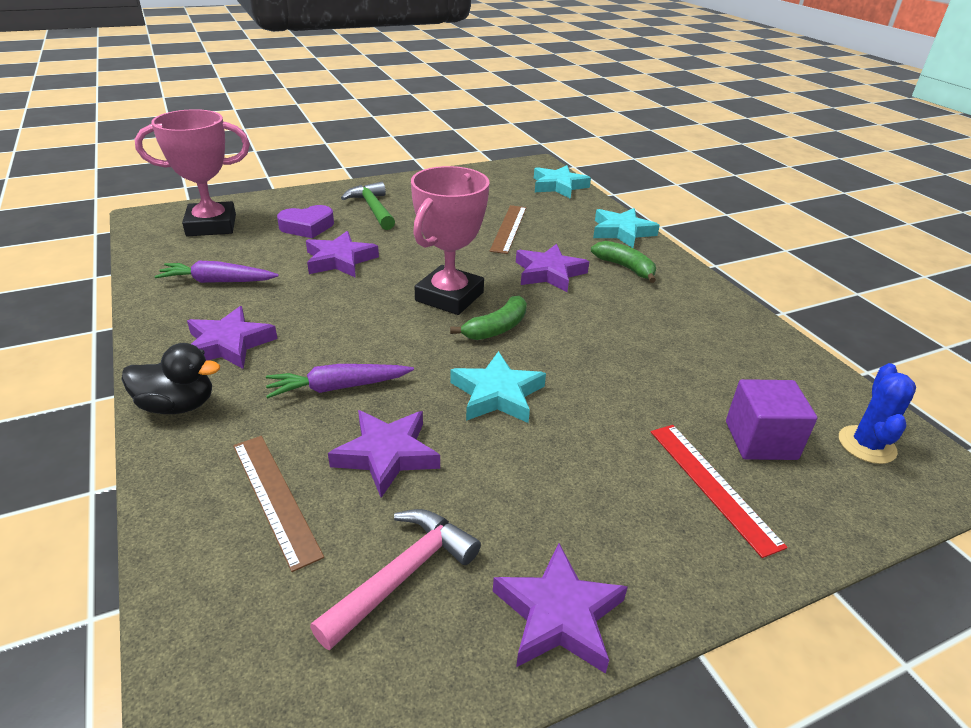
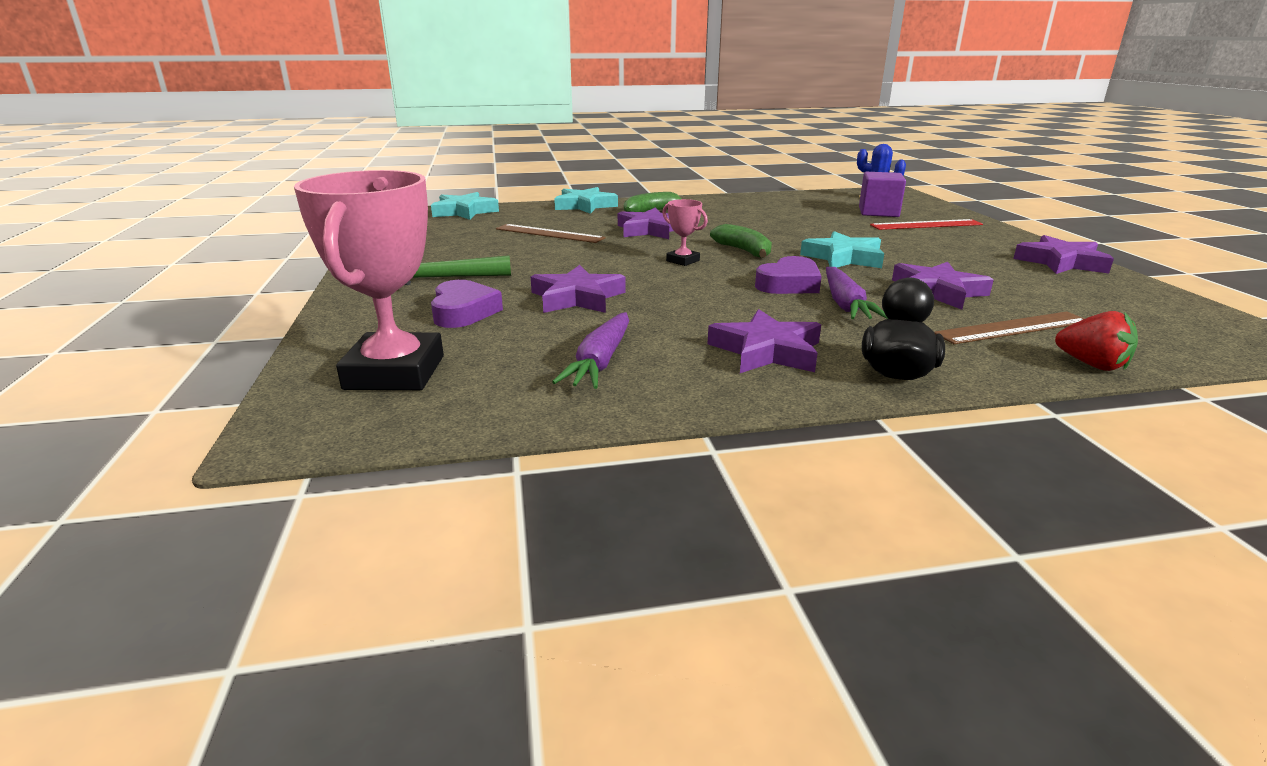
camera: 75 degrees left, 10 degrees down
pink hammer [310,509,481,650] -> none
pink trophy [411,166,489,315] -> pink trophy [662,199,708,266], size x0.46
none -> purple heart [755,256,822,294]
none -> red strawberry [1055,311,1138,371]

